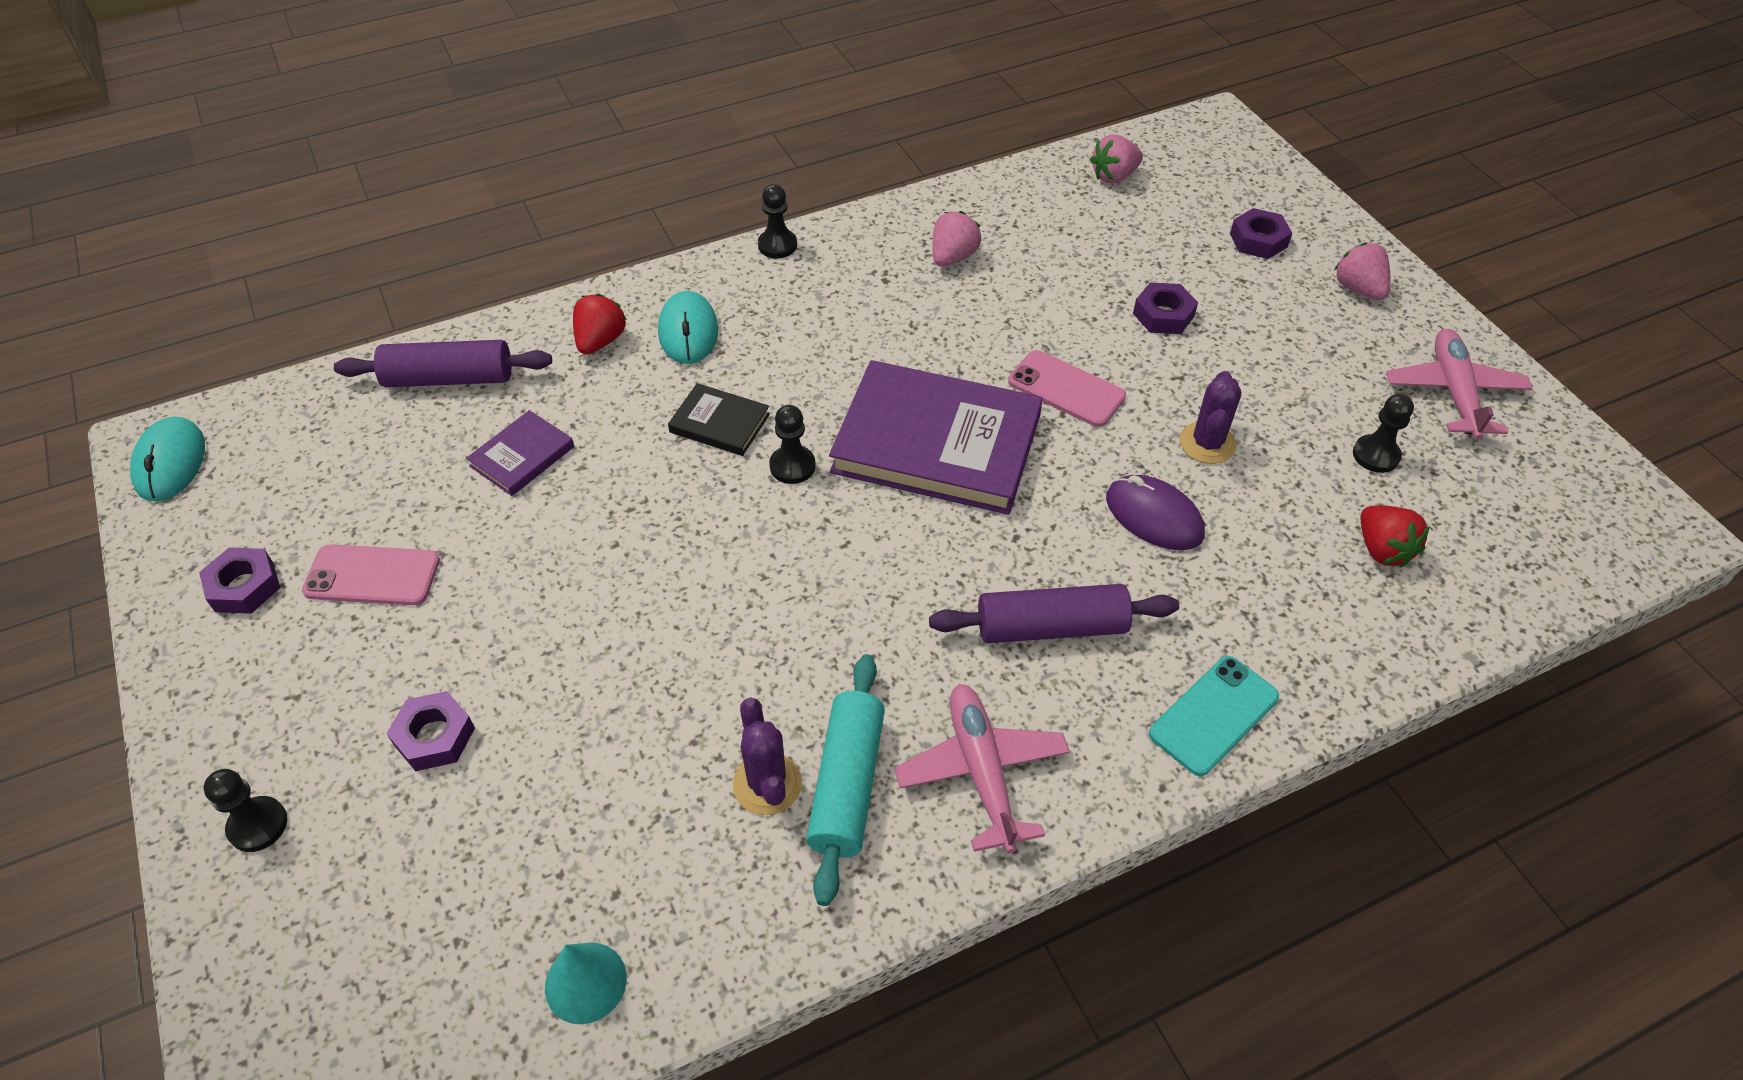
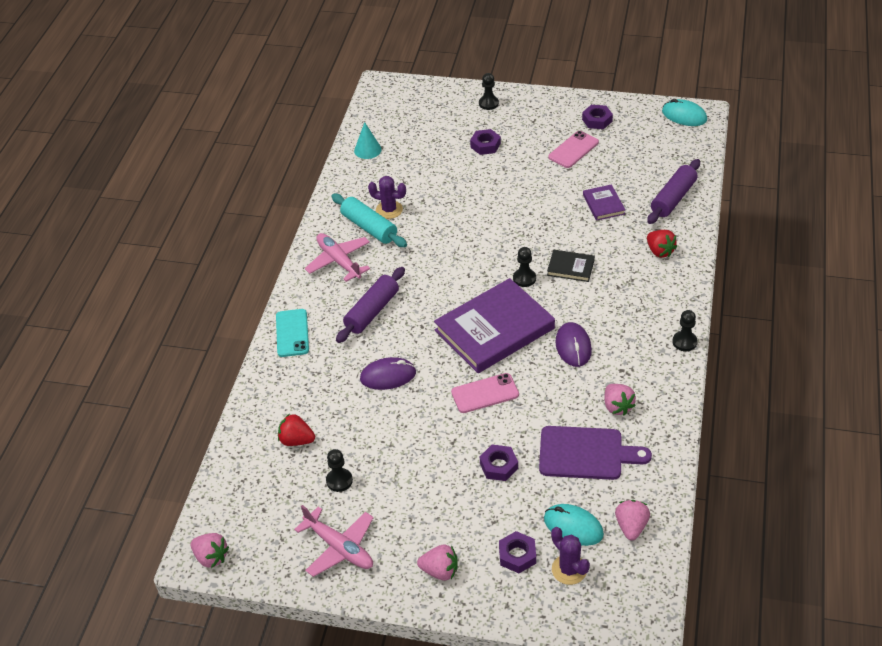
camera: 130 degrees right, 5 degrees down
turquoise mouse [658,291,718,364] -> turquoise mouse moved to [544,504,604,546]
black book [668,383,770,456] -> black book turned 45 degrees clockwise [547,250,595,282]
pink plane [894,684,1070,853] -> pink plane turned 150 degrees counterclockwise [305,233,370,282]
purple cactus [1180,371,1241,464] -> purple cactus moved to [551,527,590,585]
none -> pink strawberry [191,533,229,568]
none -> purple cutting board [539,426,652,480]
none -> purple mouse [555,322,592,367]

